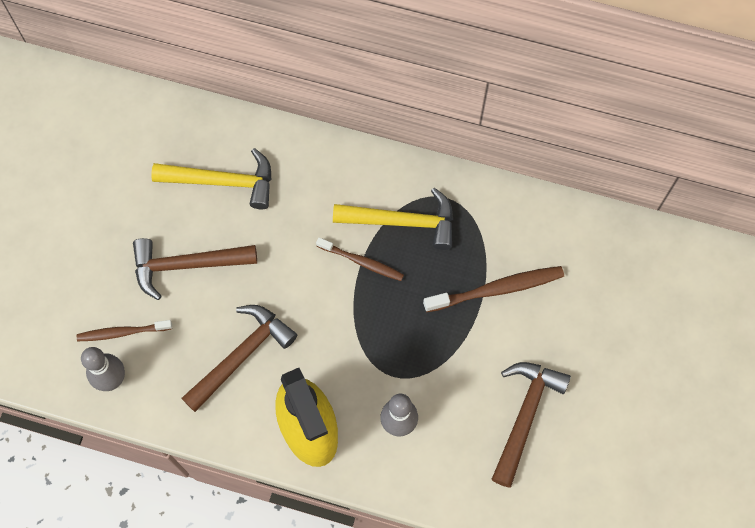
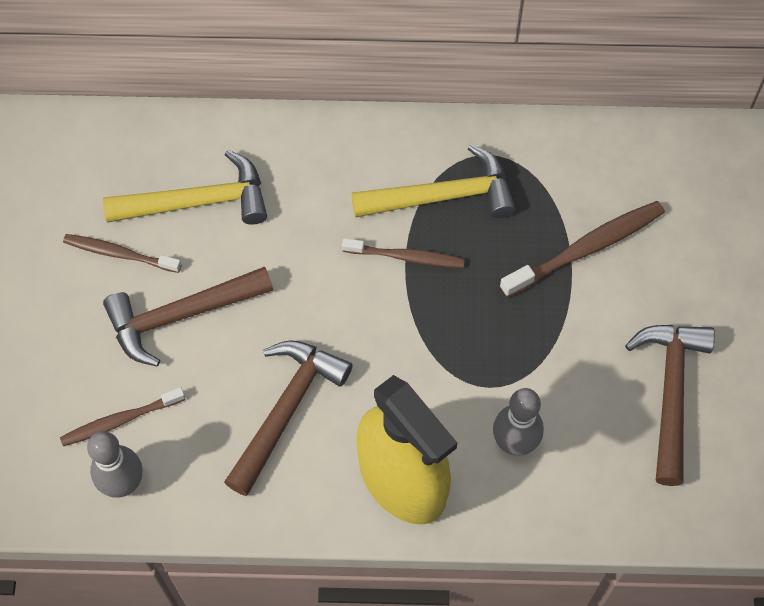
camera: 15 degrees left, 5 degrees down
none -> brown toothbrush [63,234,181,273]

